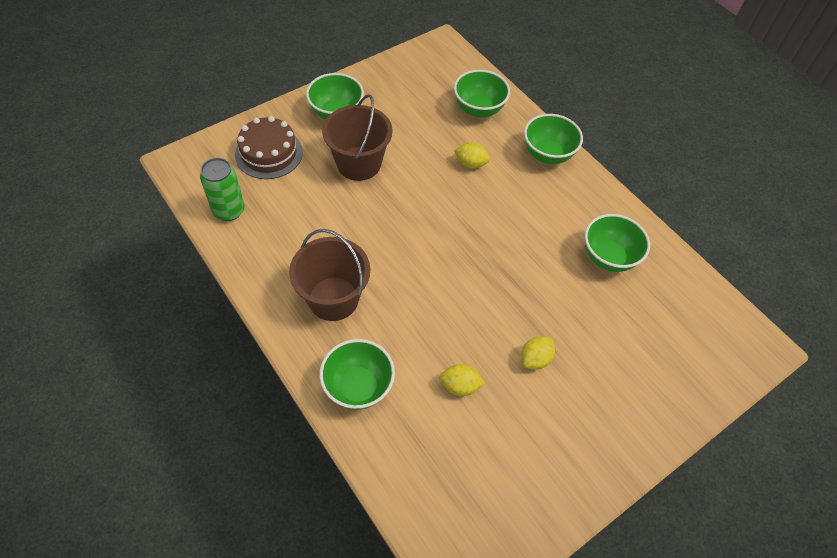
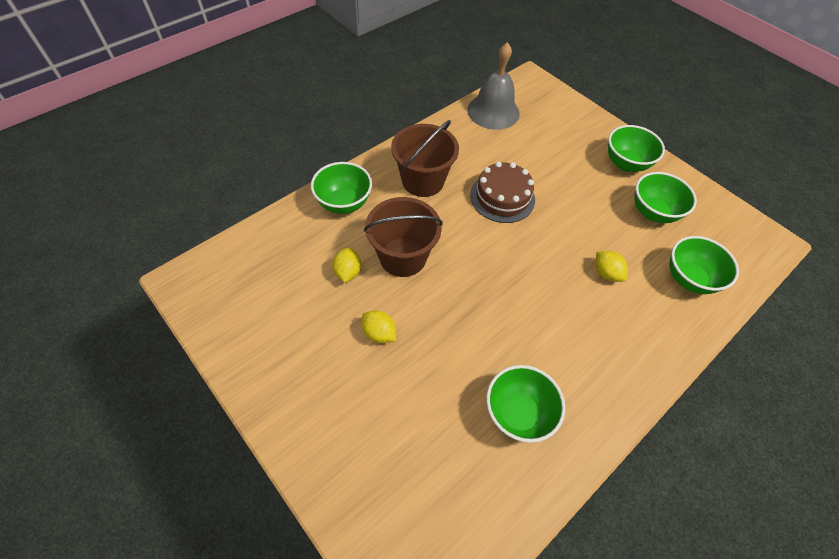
camera: 85 degrees right, 0 degrees up
green can [200,158,245,221] -> grey bell [467,42,520,130]
brown cake [235,116,303,179] -> brown cake moved to [470,162,535,223]
brown bucket [322,94,393,181] -> brown bucket moved to [364,197,443,277]
yellow lemon [454,142,490,169] -> yellow lemon turned 45 degrees counterclockwise [595,251,628,282]
green bowl [524,114,583,164] -> green bowl moved to [634,172,697,223]

